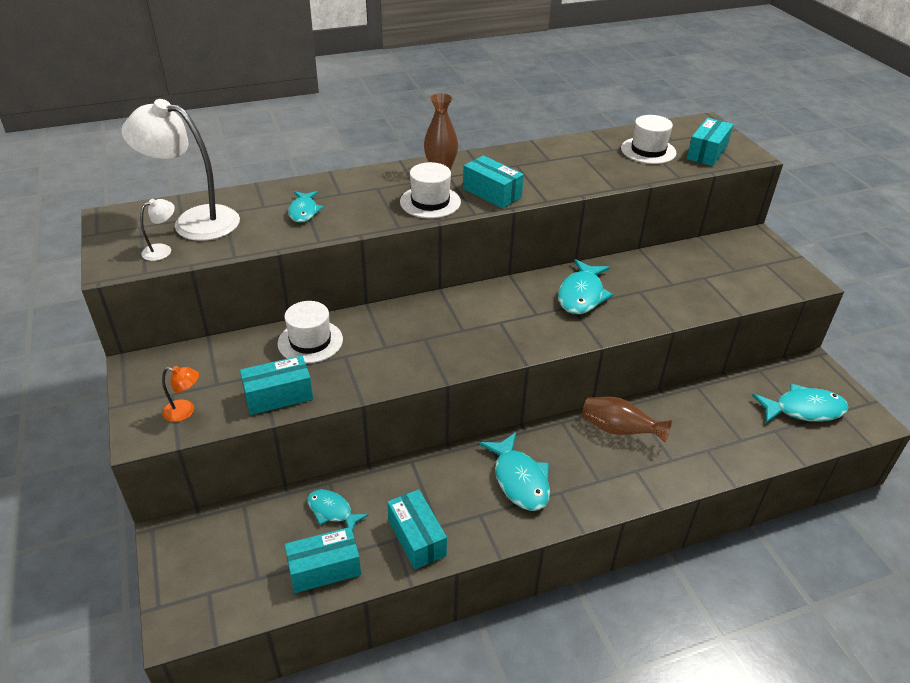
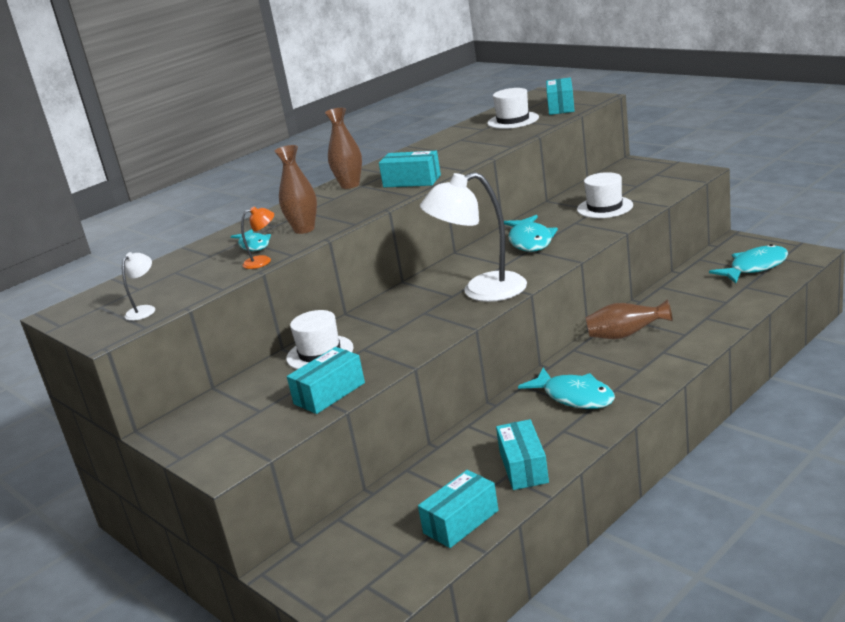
camera: 20 degrees left, 15 degrees down
white lamp [122,99,240,241] -> white lamp moved to [420,172,527,302]
orange lamp [162,366,199,422] -> orange lamp moved to [241,206,274,269]
turquoise fish [307,490,369,531] -> none
turquoise box [387,489,447,570] -> turquoise box turned 45 degrees clockwise [496,419,549,490]
white hat [400,162,461,218] -> white hat moved to [577,172,633,218]
none -> brown vase [275,145,317,234]

